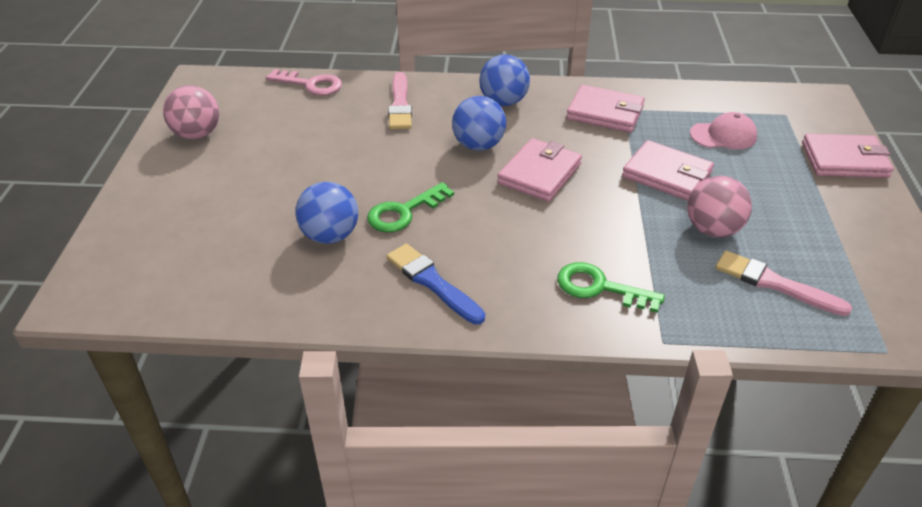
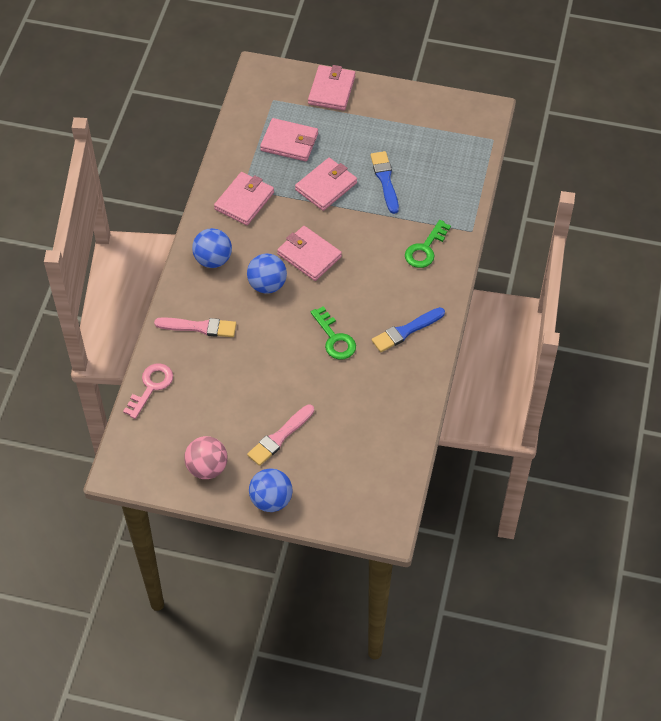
camera: 80 degrees left, 15 degrees up
blue ball [295,182,358,244] -> blue ball moved to [249,468,292,512]
pink ball [687,176,752,237] -> blue brush [370,151,399,214]
pink cap [690,112,757,149] -> pink wallet [260,118,318,161]
pink brush [715,251,852,316] -> pink brush moved to [247,405,314,466]

